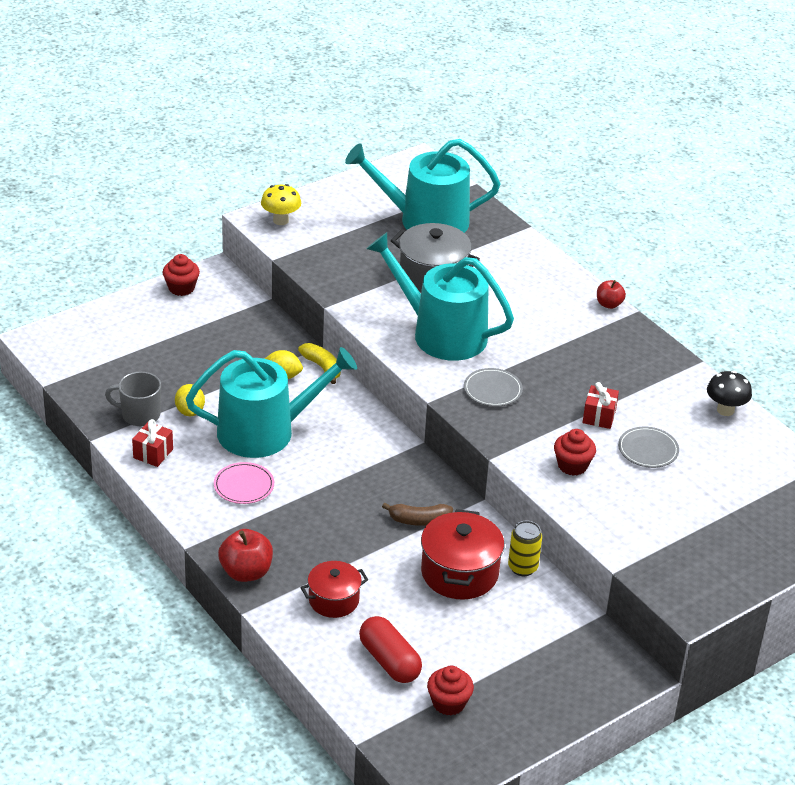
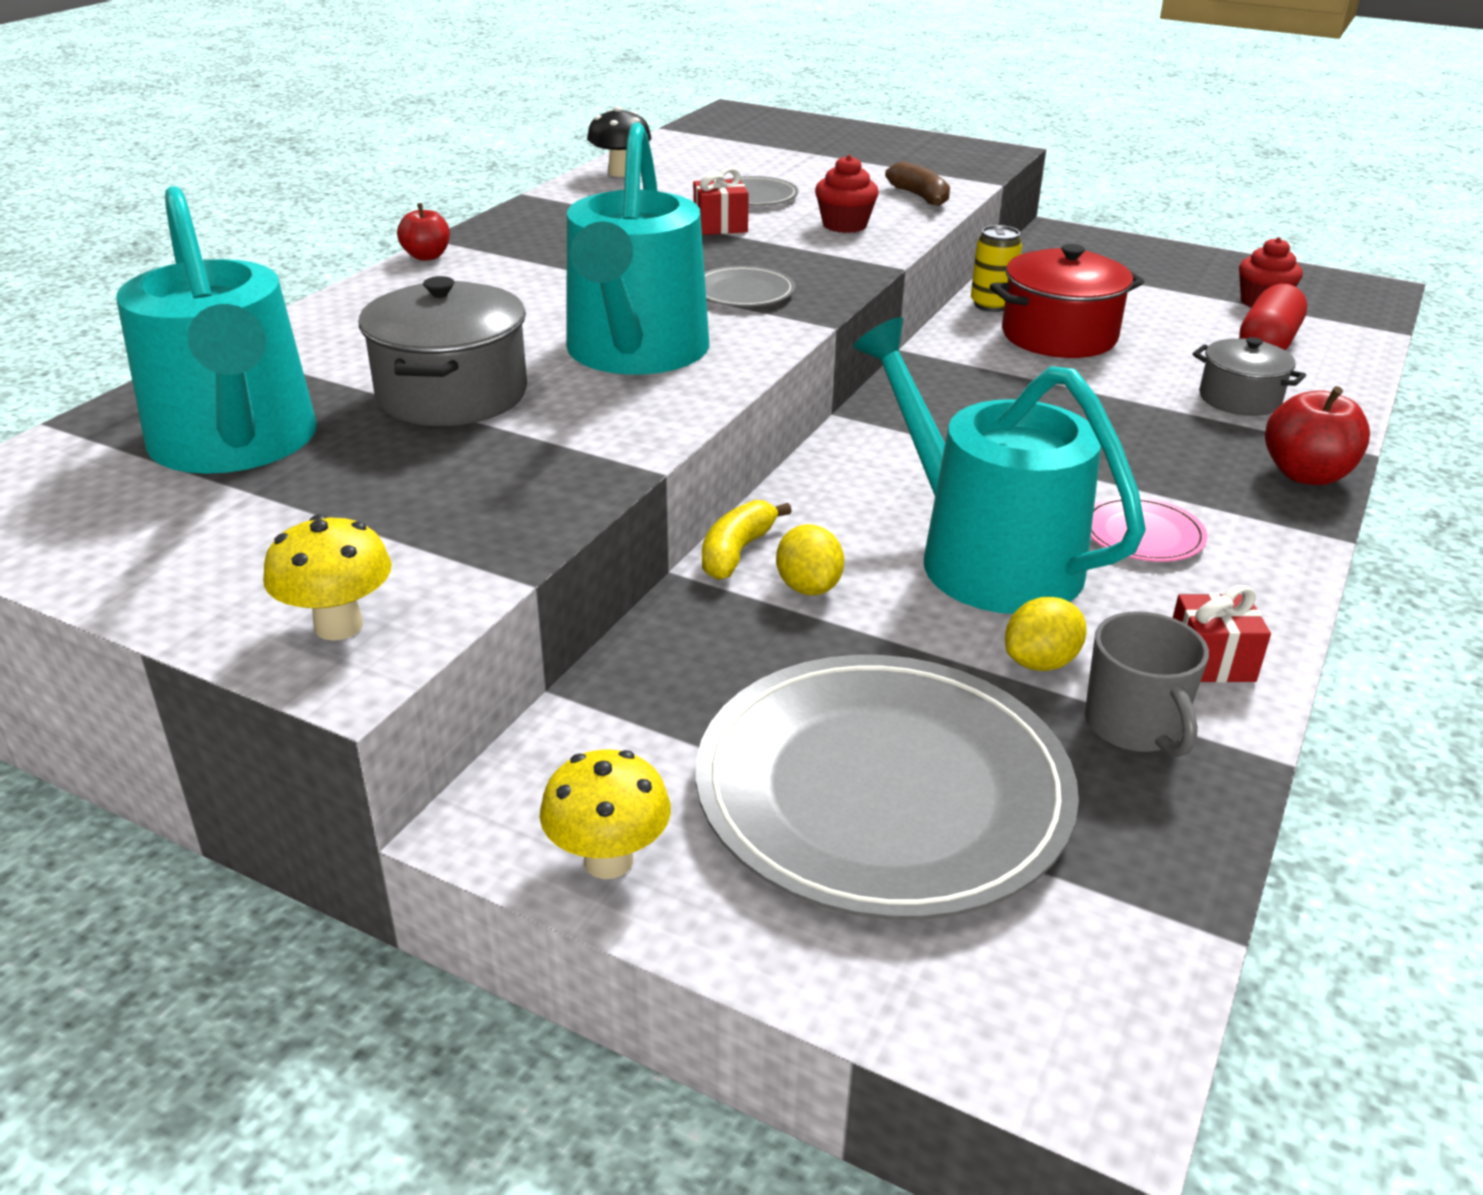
camera: 115 degrees left, 5 degrees down
red cupcake [163,254,200,296] -> yellow mushroom [540,749,671,879]
red pot [300,561,368,618] -> grey pot [1193,337,1306,416]
brown banana [382,503,453,526] -> brown banana moved to [885,162,950,206]
none -> grey plate [696,655,1079,920]

